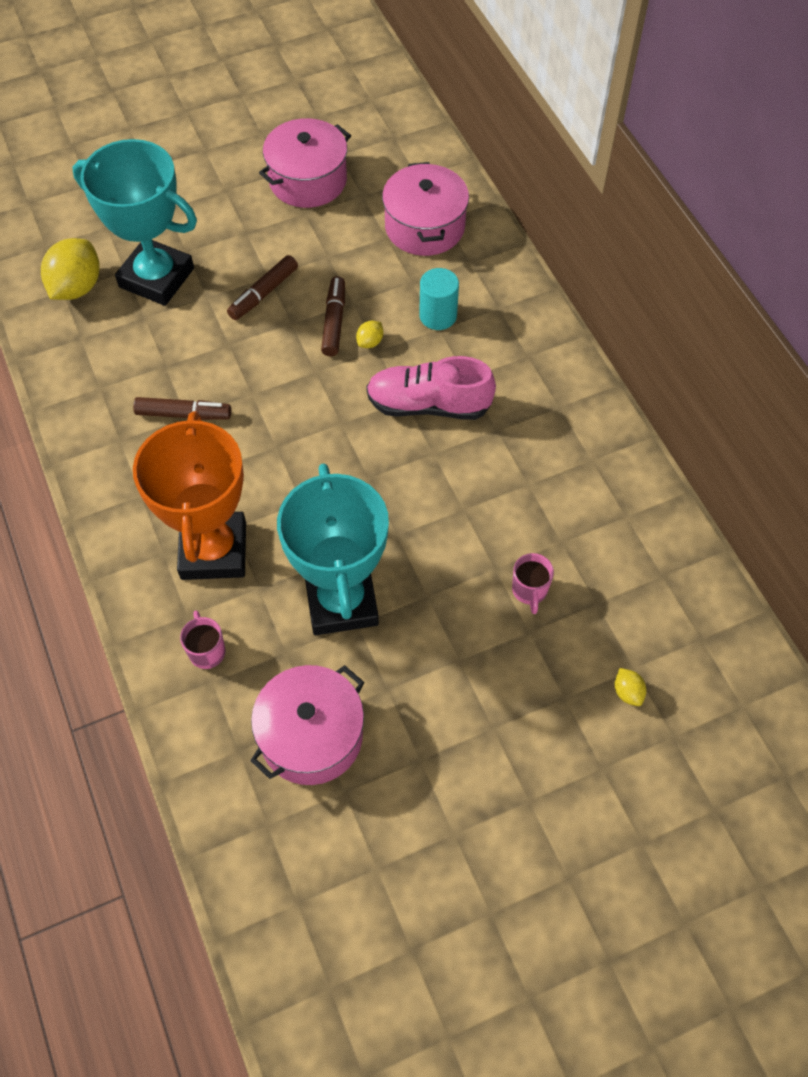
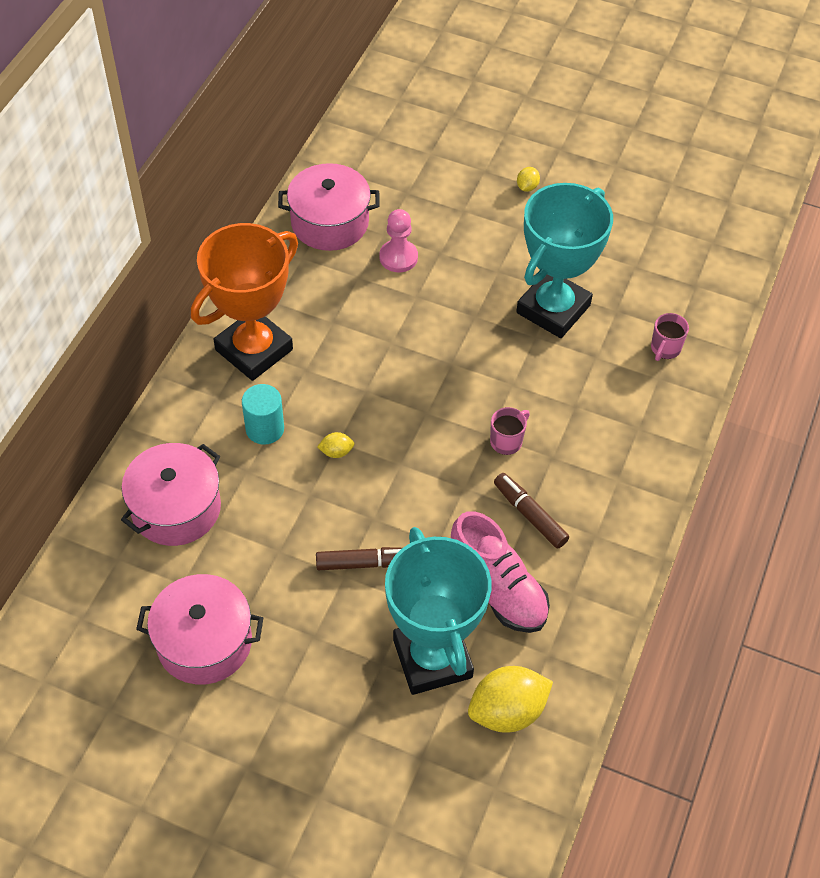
camera: 135 degrees left, 5 degrees down
orange trophy [133,411,246,580] -> orange trophy moved to [191,223,298,381]
pink pot [250,665,364,785] -> pink pot moved to [278,163,380,251]
brown marker [321,276,345,357] -> none
pink shoe [366,356,496,420] -> pink shoe moved to [451,511,550,633]
pink mug [512,553,554,614] -> pink mug moved to [490,407,530,455]
yellow lemon [615,668,646,706] -> yellow lemon moved to [517,167,540,192]
none -> pink pawn [379,209,418,272]

